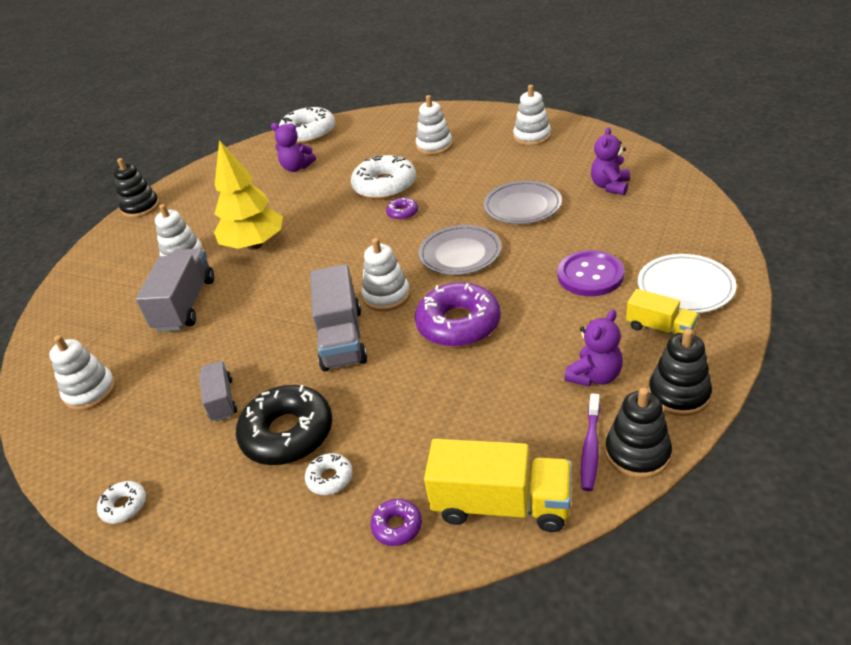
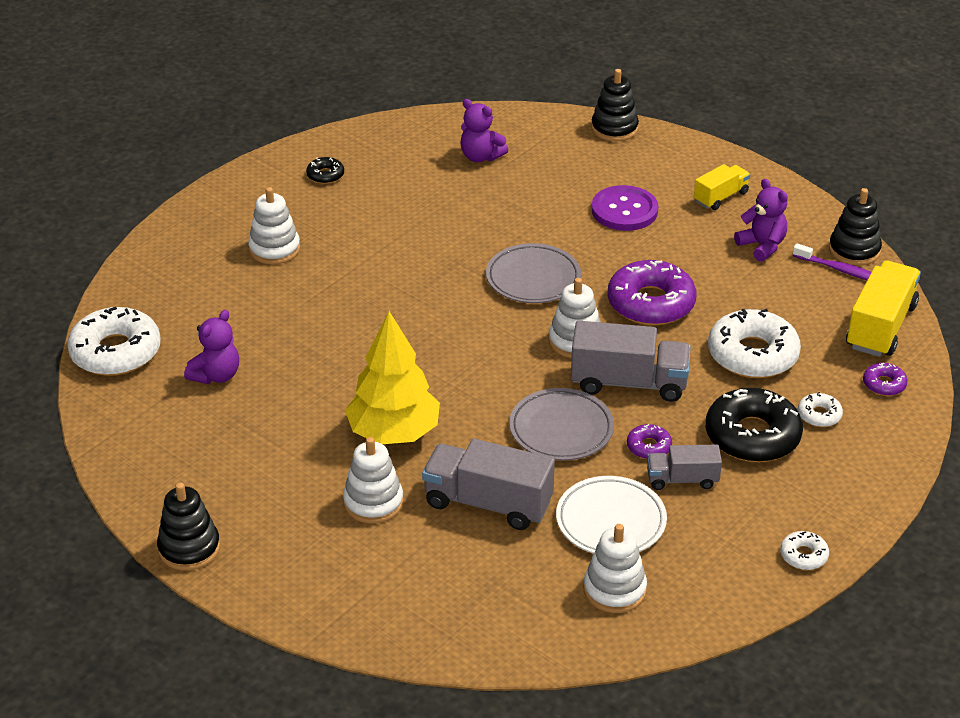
camera: 80 degrees left, 0 degrees up
white donut [351,155,416,200] -> white donut moved to [708,309,801,378]
purple donut [386,198,418,220] -> purple donut moved to [627,424,672,459]
grey plate [483,181,562,224] -> grey plate moved to [509,388,614,460]
white stacking toy [513,85,551,146] -> black donut [306,157,344,184]
white plate [638,254,736,313] -> white plate moved to [556,476,667,554]
black stacking toy [649,329,712,416] -> black stacking toy moved to [591,69,639,141]

